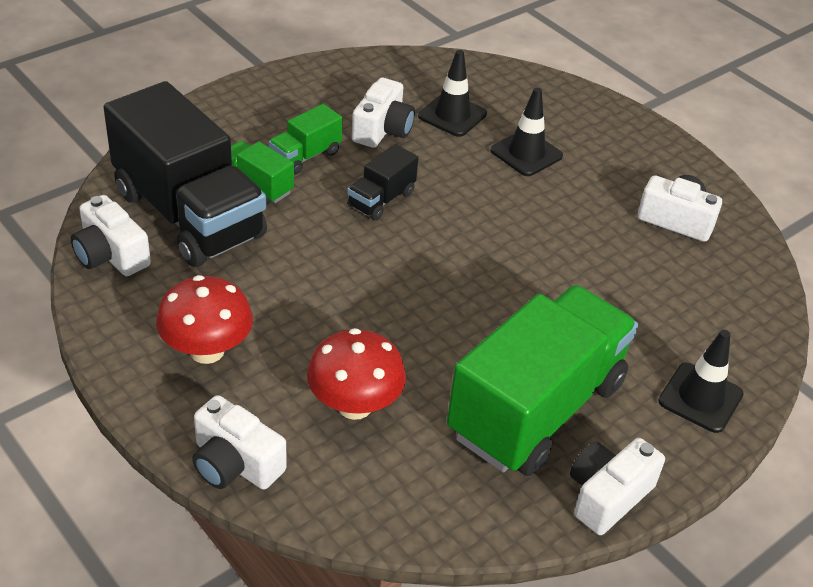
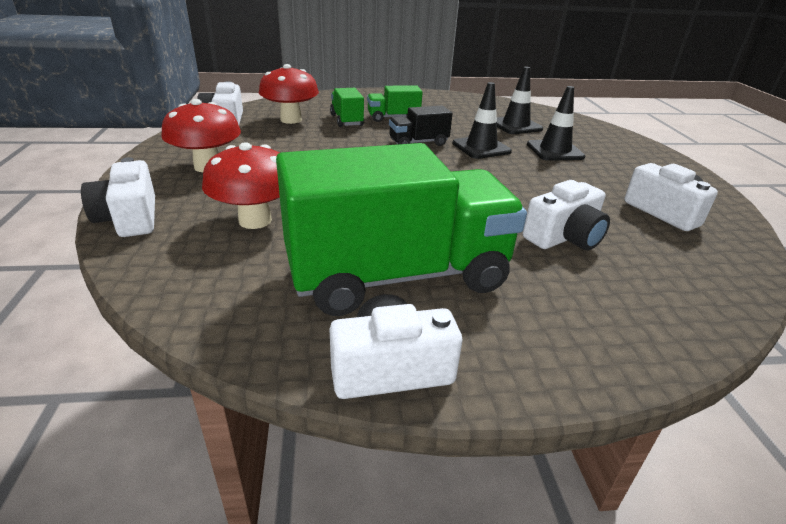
camera: 35 degrees right, 10 degrees down
black truck [103,81,267,267] -> red mushroom [259,64,319,124]
white camera [352,78,415,148] -> white camera moved to [523,180,610,250]
black traffic cone [658,330,744,433] -> black traffic cone moved to [452,82,512,159]

